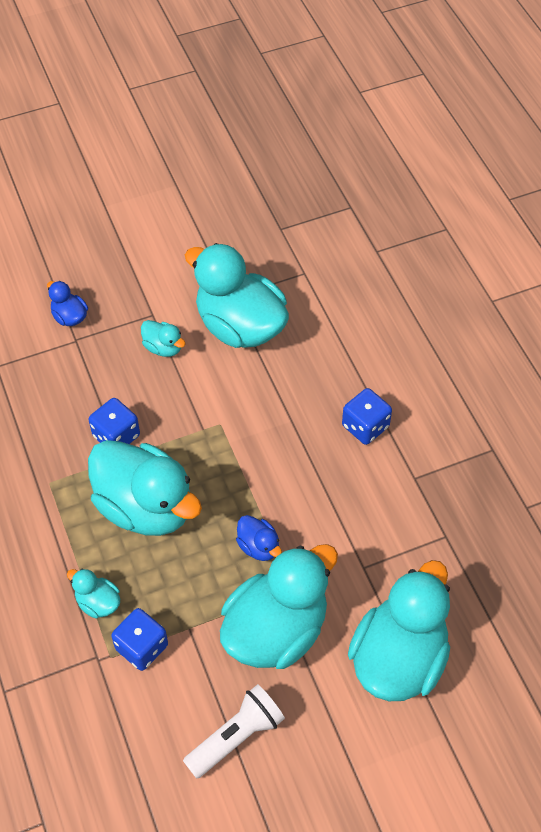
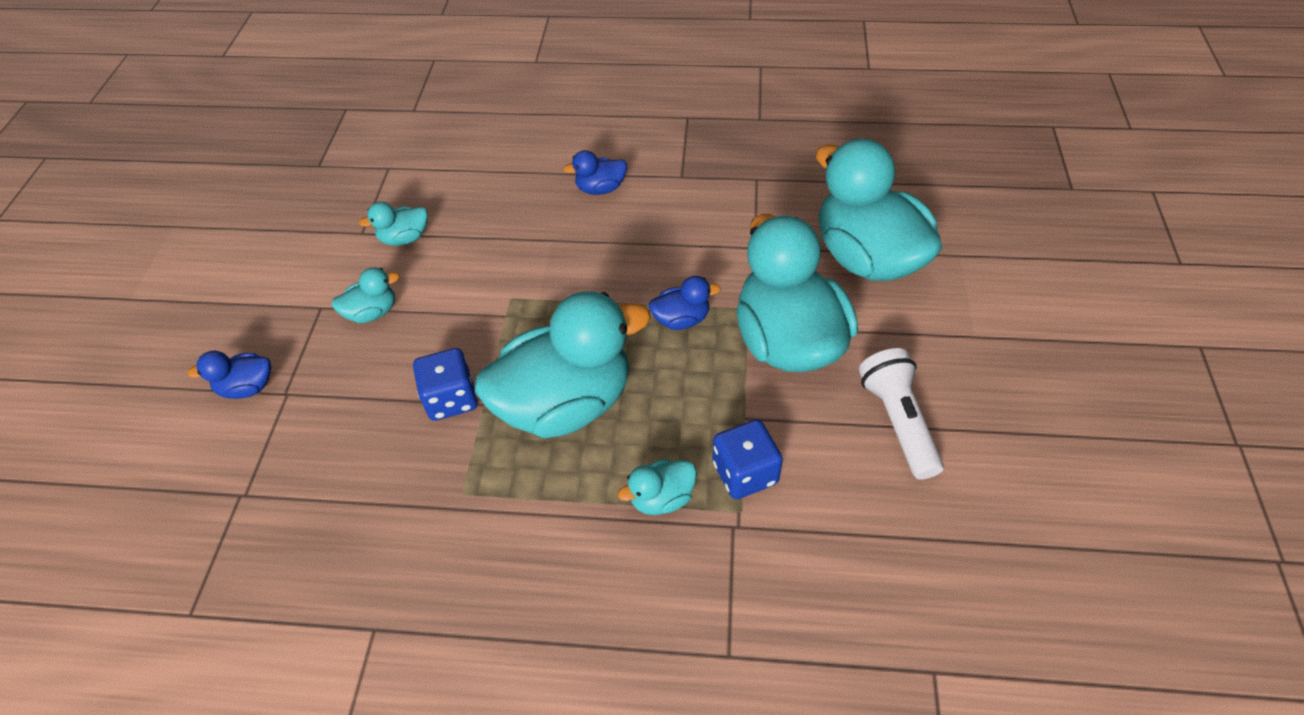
camera: 60 degrees left, 5 degrees down
turquoise duck [185,243,289,348] -> turquoise duck [359,202,428,246], size x0.43
blue dice [342,388,392,445] -> blue duck [563,150,627,195]

